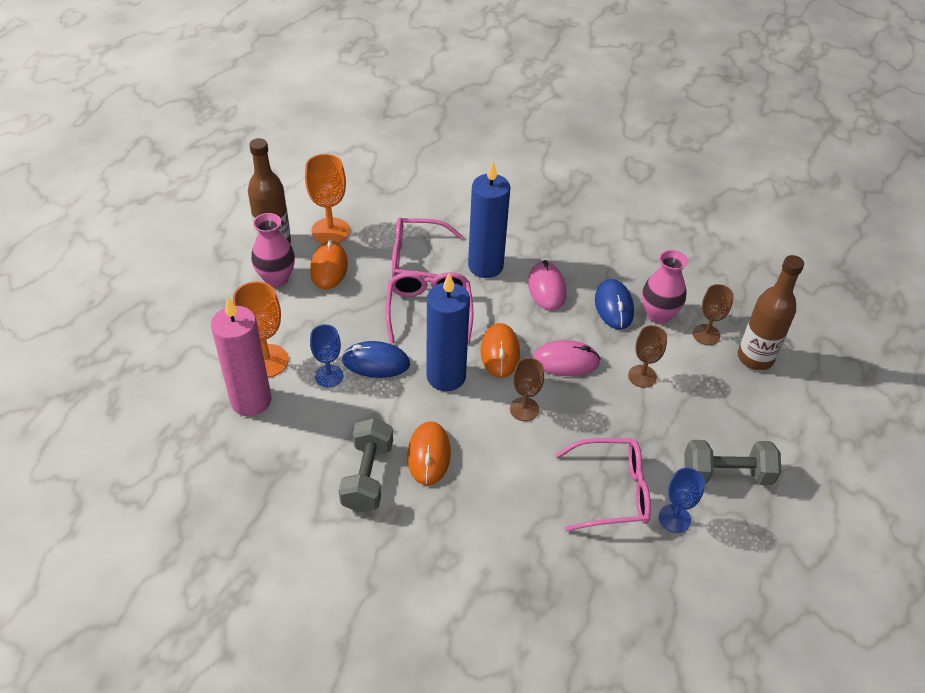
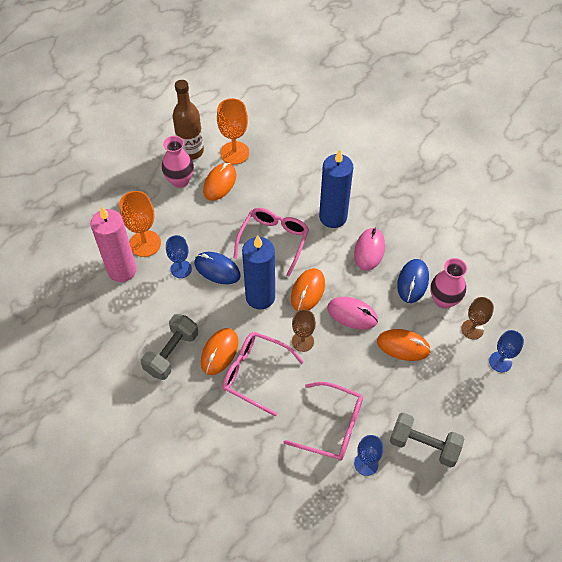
camera: 25 degrees right, 10 degrees up
pink glasses [392,218,463,278] -> pink glasses moved to [222,332,304,416]
brown goblet [628,325,667,388] -> orange mouse [377,329,431,361]
brown bottle [738,255,804,370] -> blue goblet [489,330,524,372]

